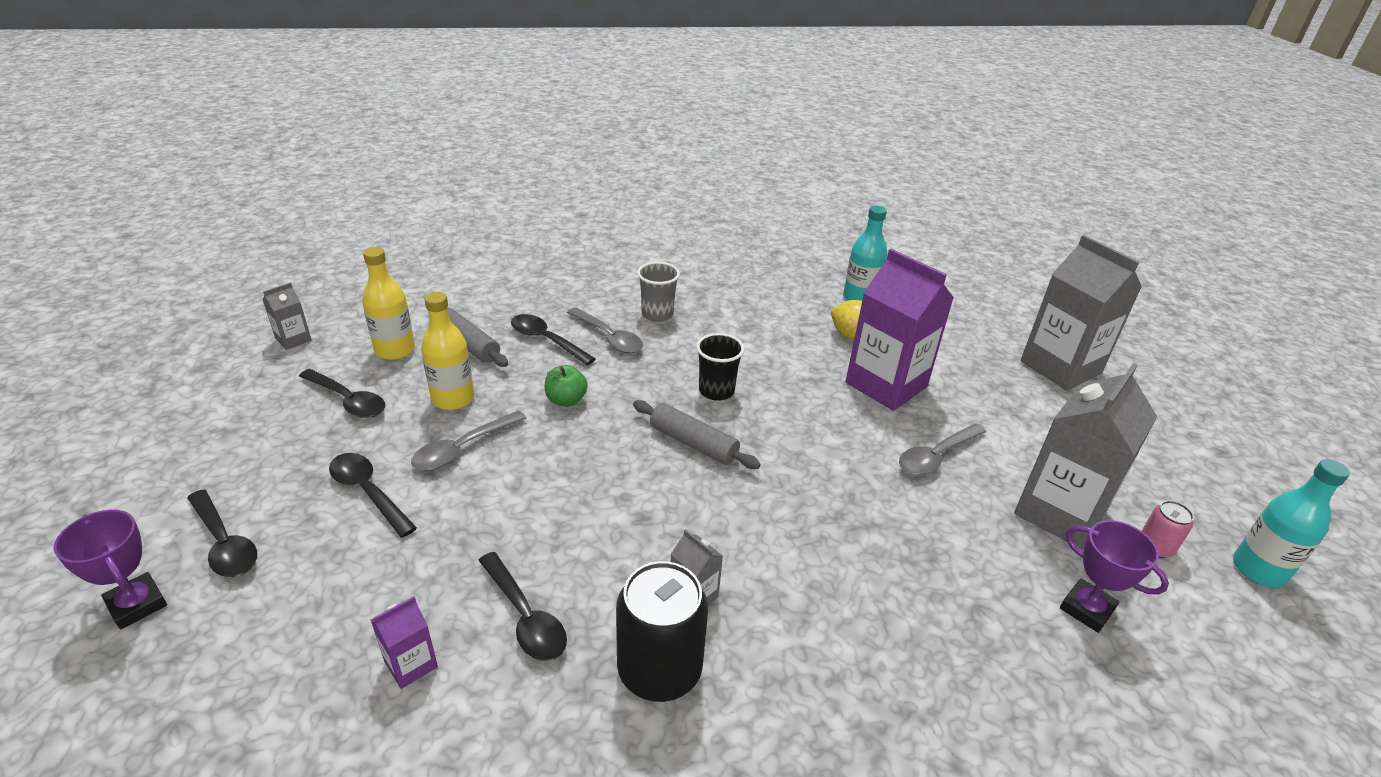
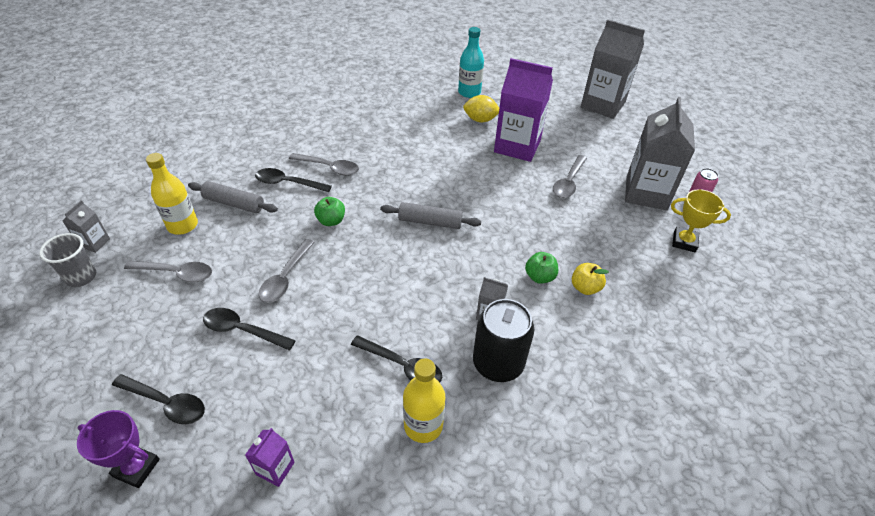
camera: 25 degrees left, 10 degrees up
black spoon [299,369,385,418] -> grey spoon [124,260,212,282]
purple carton [371,596,438,689] -> purple carton moved to [245,428,295,487]
yellow bottle [421,292,474,410] -> yellow bottle moved to [403,358,445,443]
grey cup [637,262,680,322] -> grey cup moved to [39,233,96,287]
black cup [696,333,744,401] -> none
purple trophy [1060,520,1169,633] -> yellow trophy [671,189,731,252]
turquoise bottle [1233,459,1350,587] -> none
none -> green apple [525,252,558,284]
none -> yellow apple [572,263,609,295]

